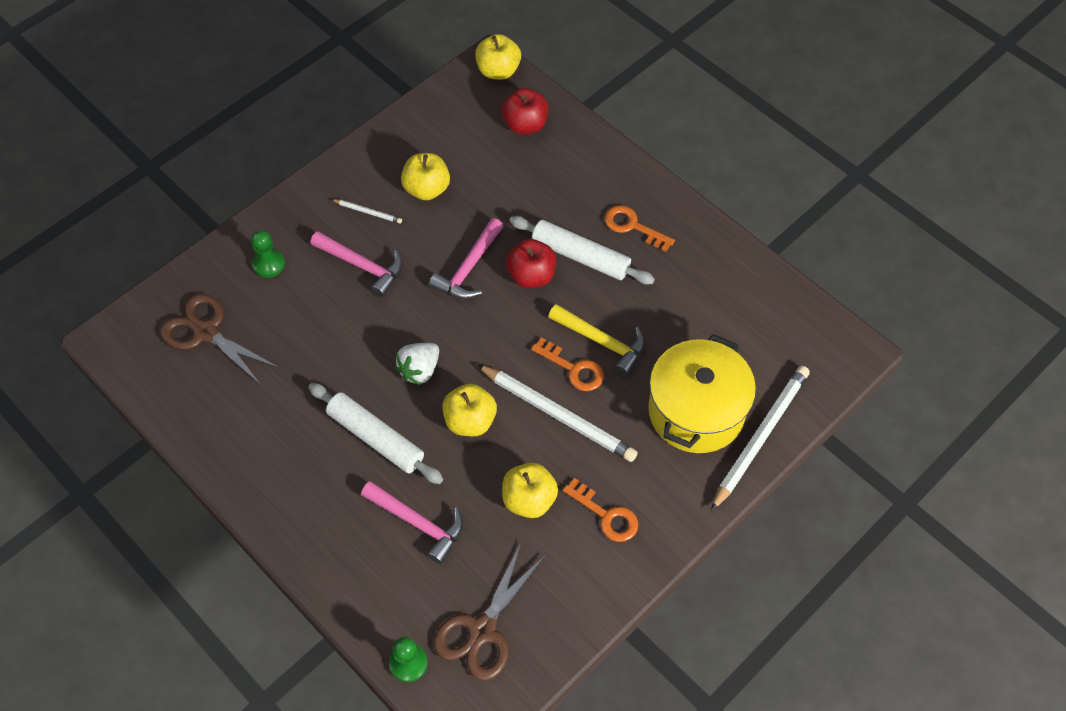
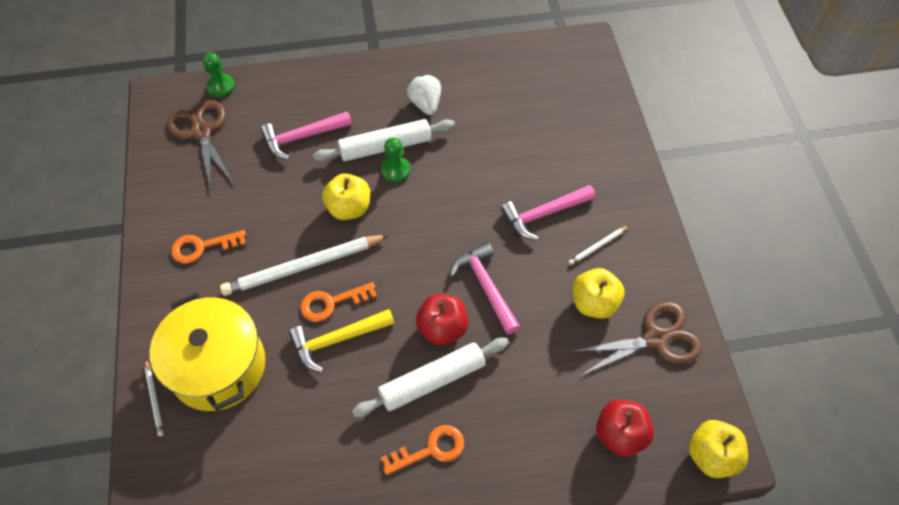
camera: 125 degrees right, 0 degrees up
brown scissors [160,294,280,386] -> brown scissors moved to [570,302,702,376]
green pawn [251,230,285,278] -> green pawn moved to [381,138,410,183]
white strawberry [395,343,439,385] -> white strawberry moved to [407,74,441,115]
yellow apple [502,463,558,518] -> none
white pencil [711,366,810,511] -> white pencil [145,359,164,436], size x0.45

